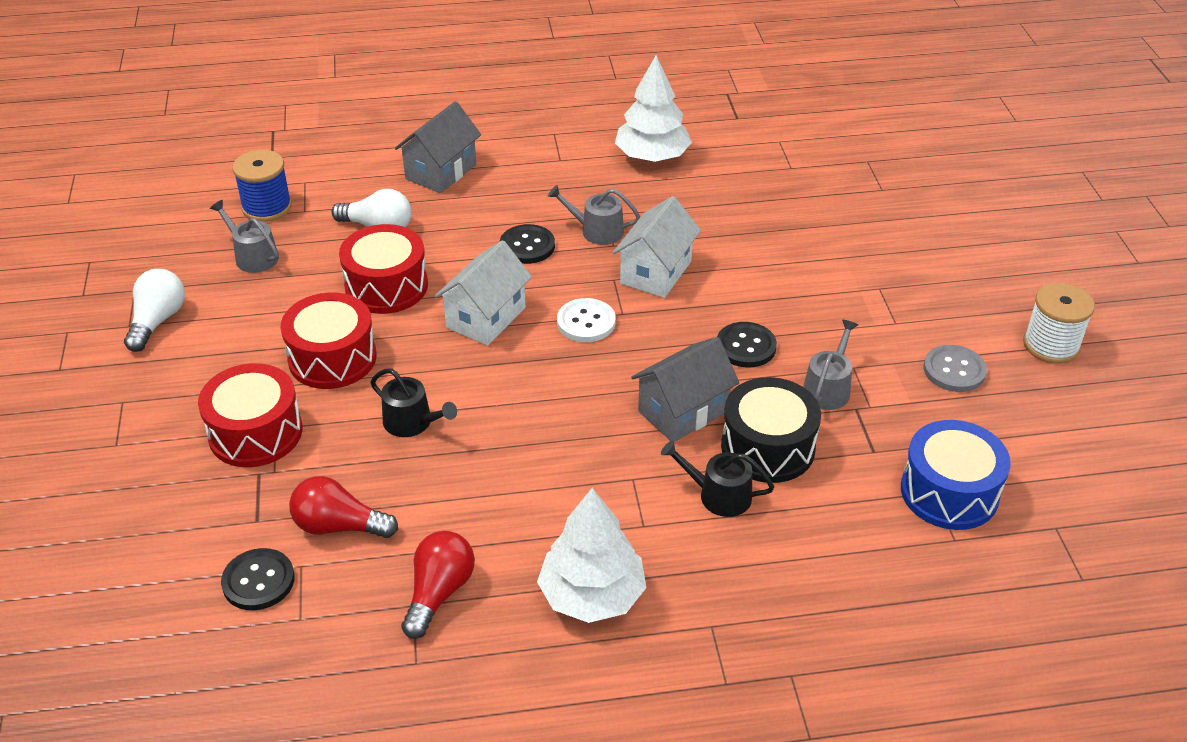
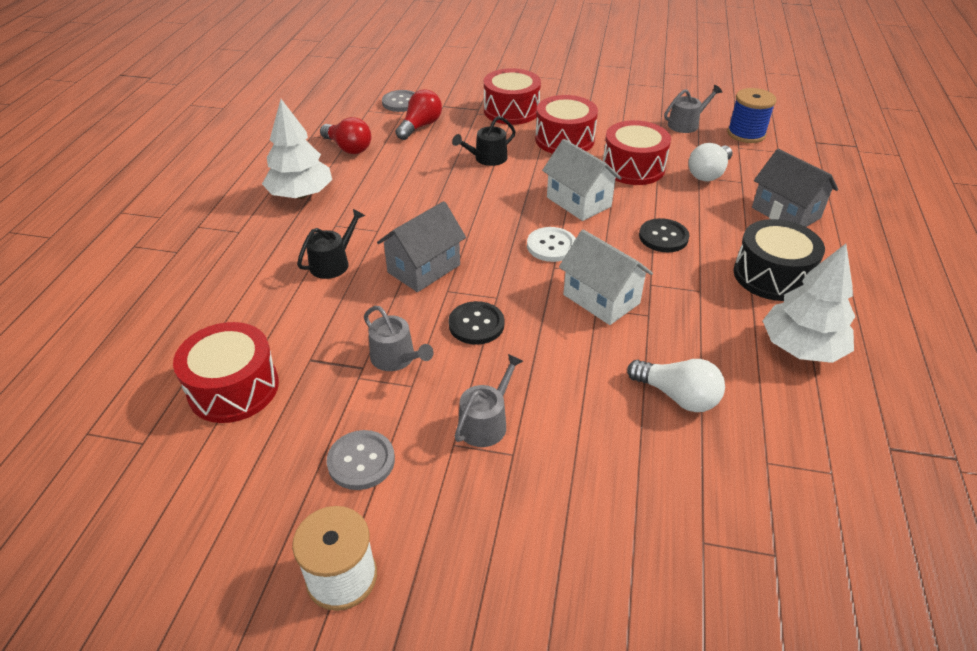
camera: 110 degrees right, 0 degrees up
white light bulb [124,269,185,352] -> white light bulb moved to [627,359,725,412]
black button [221,548,295,611] -> grey button [382,90,415,112]
grey watering can [548,185,640,245] -> grey watering can moved to [454,354,523,447]
grey house [631,337,739,442] -> grey house turned 60 degrees clockwise [377,201,466,292]
black drum [721,377,821,483] -> black drum moved to [734,219,825,301]
blue drum [901,420,1011,530] -> red drum [173,322,279,423]

